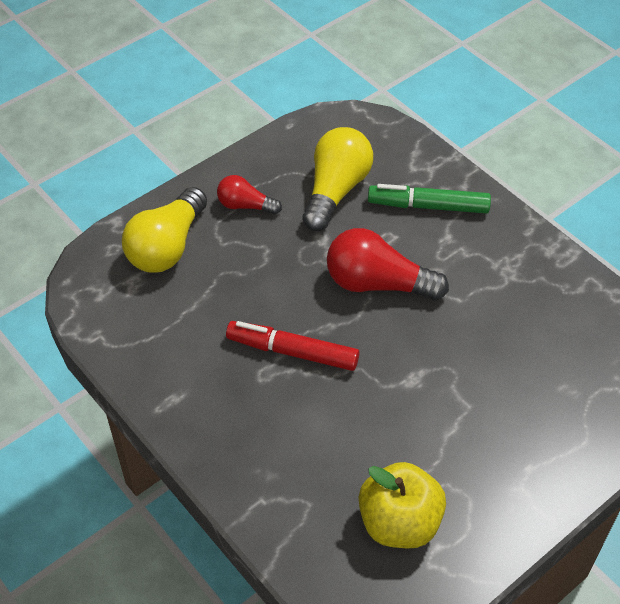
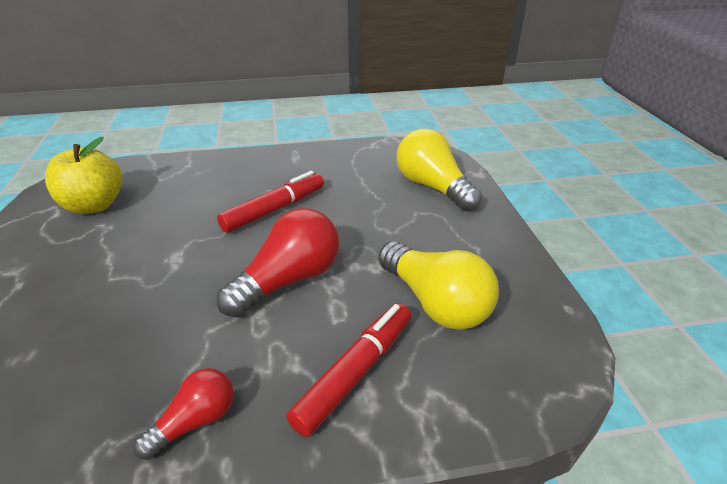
camera: 120 degrees right, 15 degrees down
red light bulb [217,175,282,215] -> red light bulb moved to [133,368,234,460]
green marker [368,184,491,214] -> red marker [286,303,411,437]

